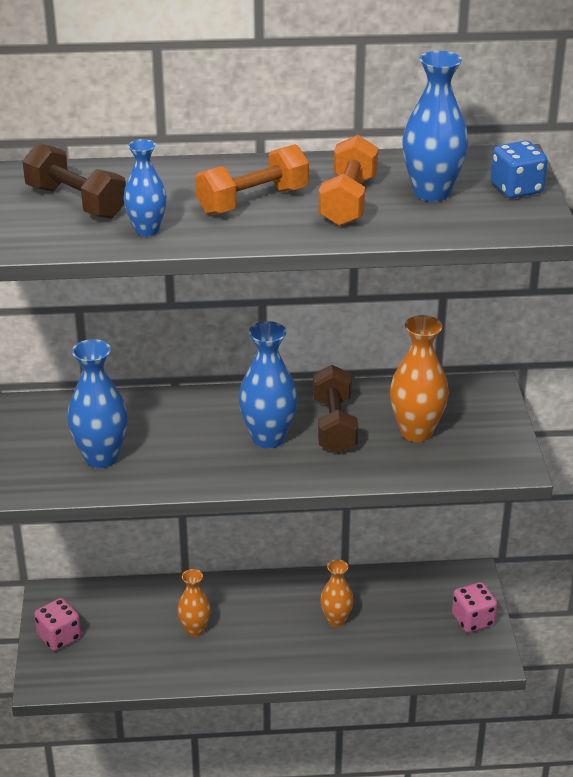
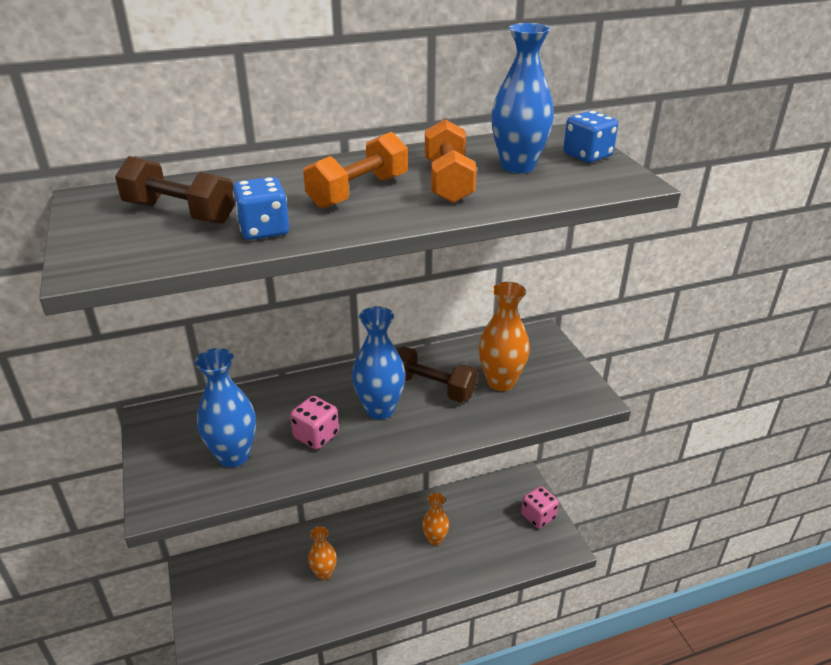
camera: 15 degrees left, 0 degrees up
pink dice [34,598,81,651] -> pink dice moved to [290,396,339,450]
blue vase [123,139,167,236] -> blue dice [233,177,289,240]
brown dumbbell [313,365,359,453] -> brown dumbbell turned 45 degrees counterclockwise [395,347,477,403]

